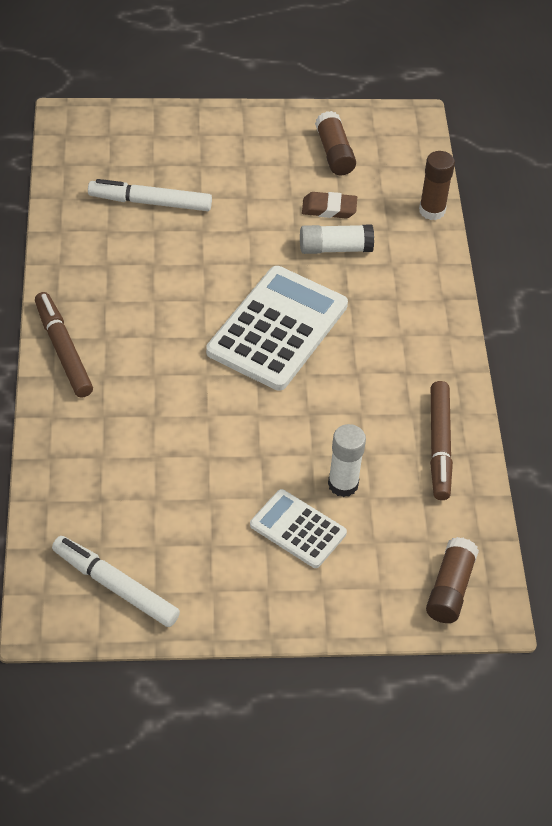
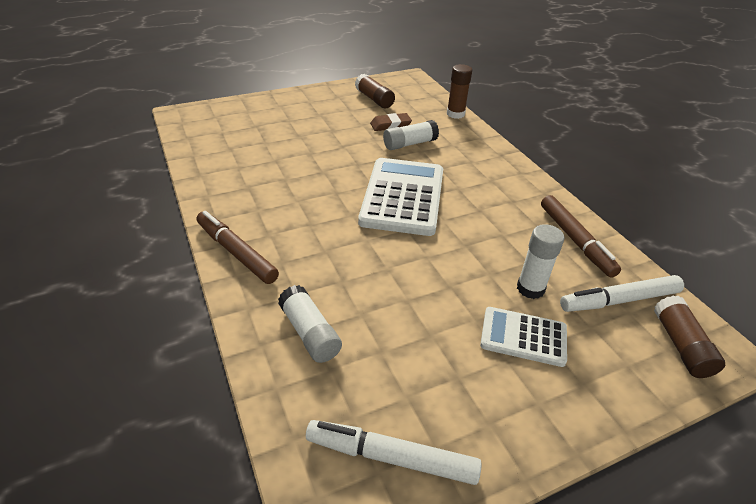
camera: 20 degrees left, 10 degrees down
white marker [88,179,212,211] -> white marker moved to [560,275,684,312]
none -> white glue stick [278,285,342,363]

